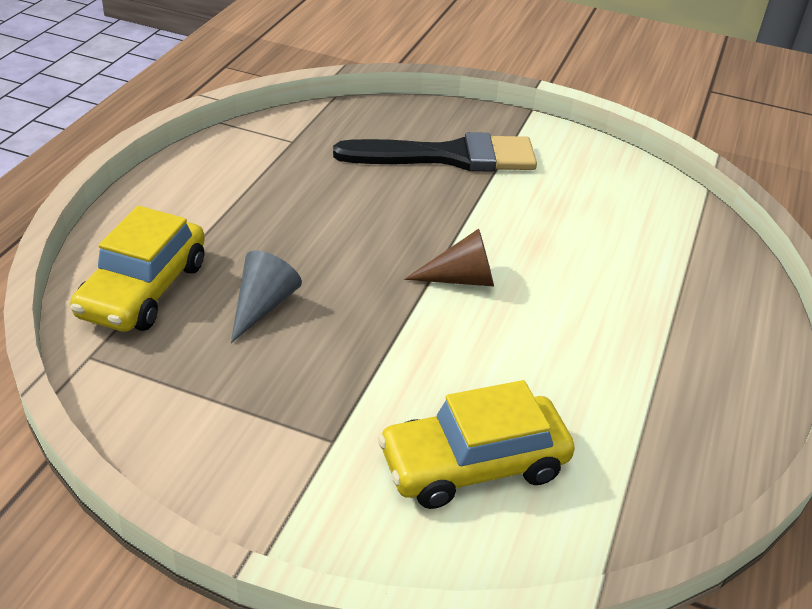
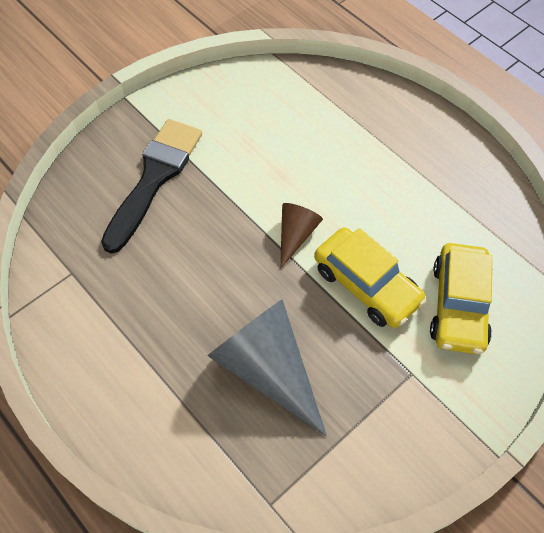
camera: 60 degrees left, 20 degrees up
yellow car [70,206,205,332] -> yellow car moved to [314,227,426,328]
grey cone [231,250,302,343] -> grey cone [208,299,327,436], size x1.91

